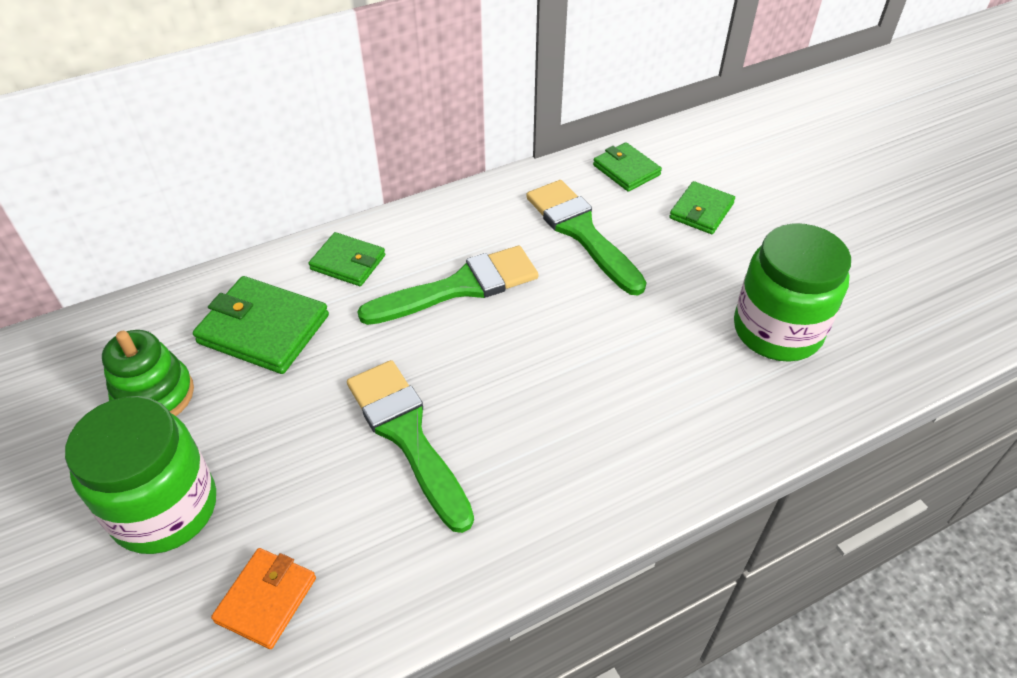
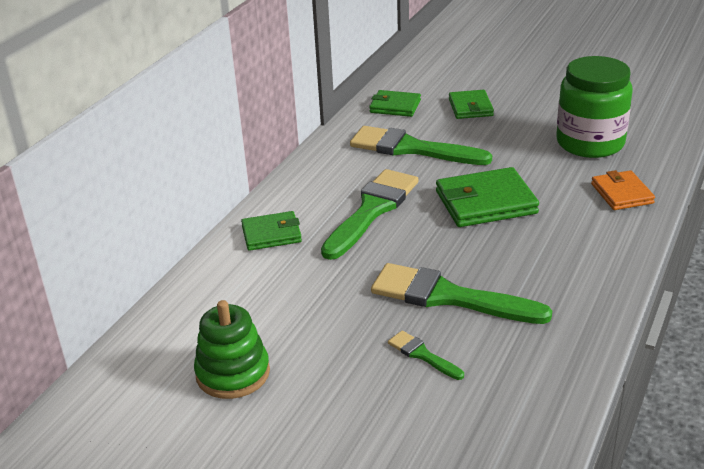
camera: 35 degrees left, 15 degrees down
green jar [65,396,216,554] -> none
green wallet [193,276,329,374] -> green wallet moved to [436,167,539,227]
orange wallet [211,548,316,649] -> orange wallet moved to [591,170,655,210]
none -> green brush [388,331,464,380]

